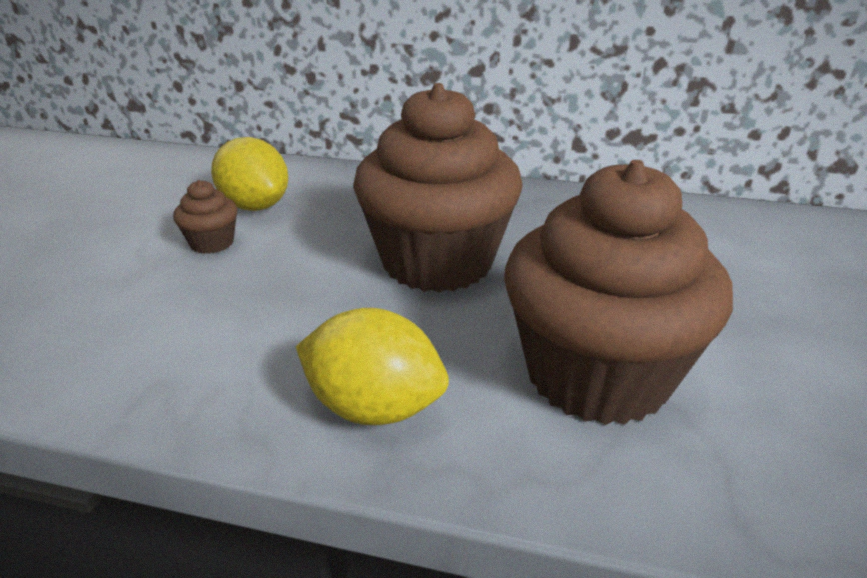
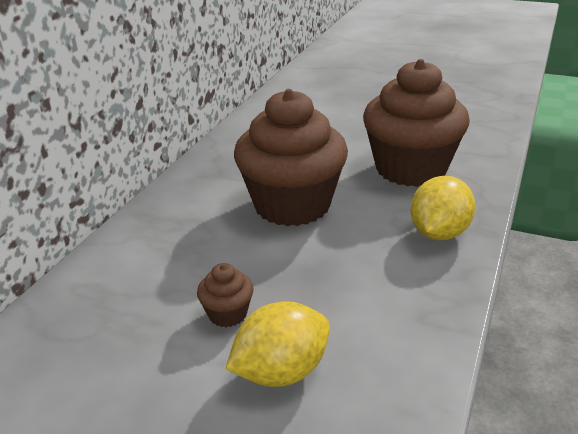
camera: 80 degrees left, 0 degrees up
yellow lemon [211,137,288,211] -> yellow lemon moved to [226,301,330,387]

